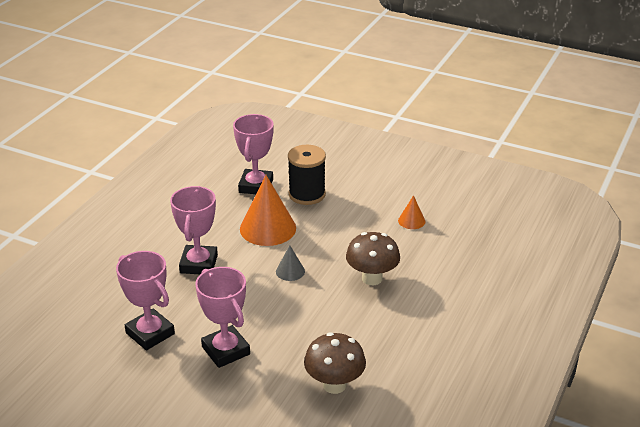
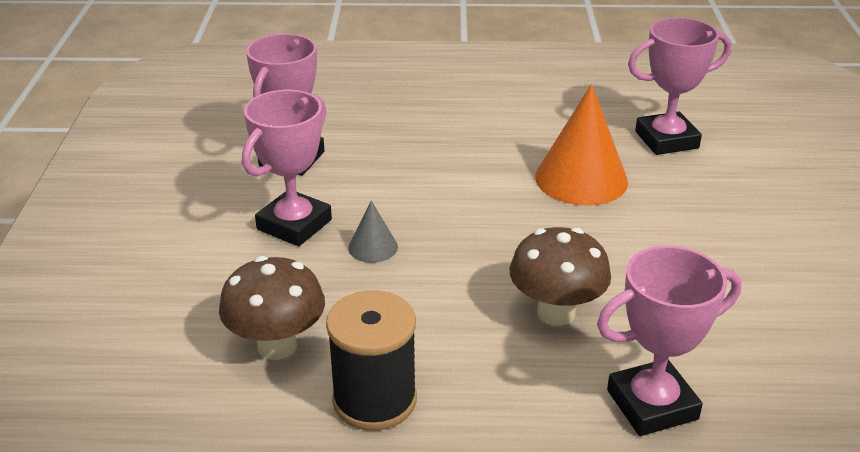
camera: 65 degrees right, 0 degrees up
pink trophy [170,186,218,274] -> pink trophy moved to [597,246,742,436]
grey cone [276,245,305,281] -> grey cone moved to [348,201,398,263]
black spool [288,145,326,205] -> black spool moved to [326,291,417,431]
orange cone [398,195,425,229] -> none

